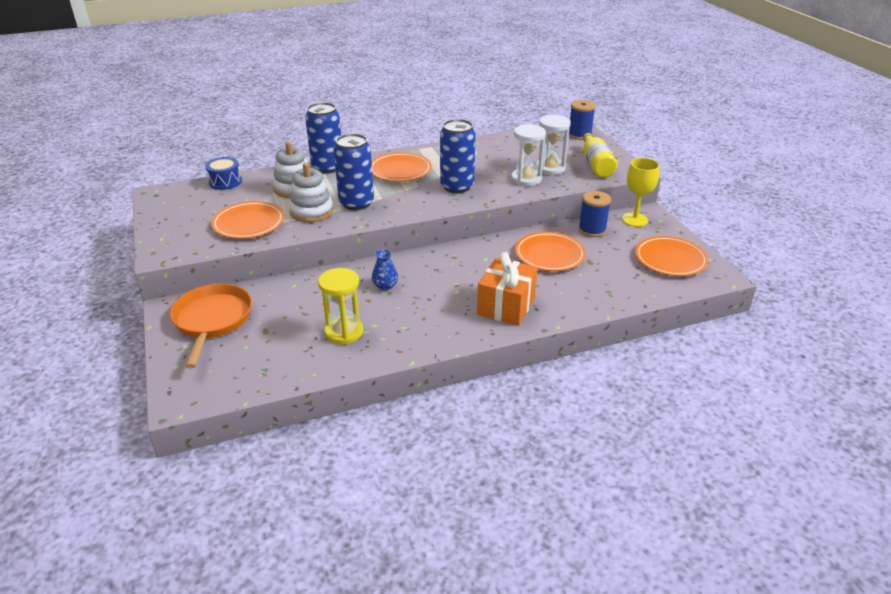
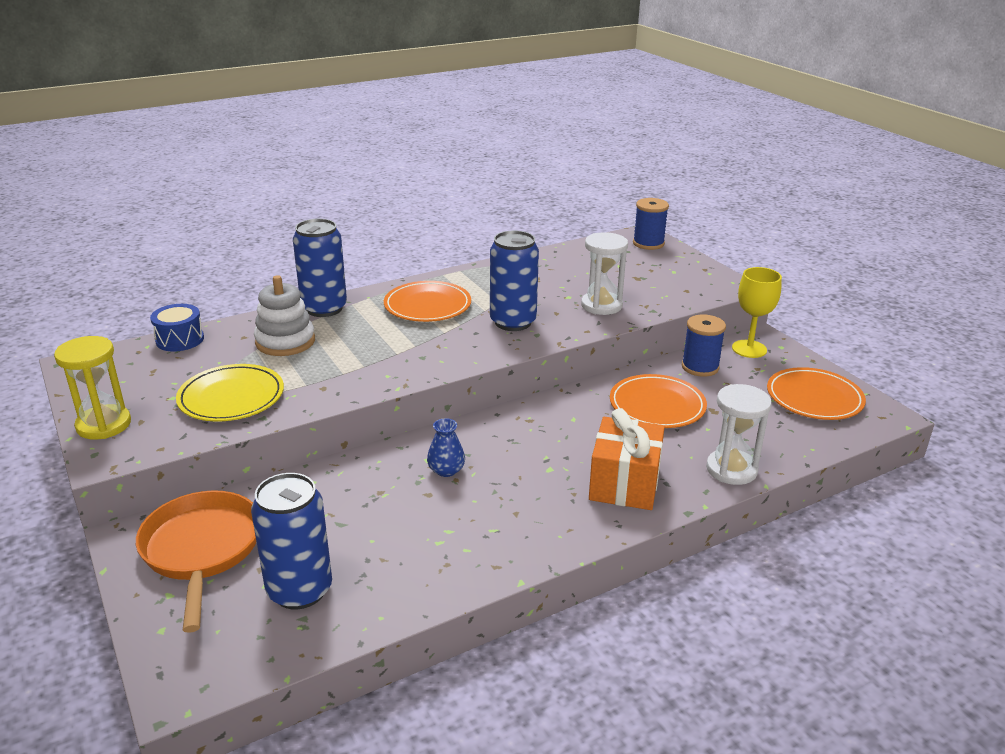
camera: 10 degrees left, 5 degrees down
orange plate [211,201,284,239] -> yellow plate [176,364,284,421]
white stacking toy [289,163,334,222] -> none
yellow hourglass [318,268,363,344] -> yellow hourglass moved to [54,336,131,439]
blue can [334,134,374,210] -> blue can moved to [251,473,332,609]
white hourglass [536,115,571,175] -> white hourglass moved to [706,384,772,485]
yellow bottle [583,133,618,178] -> none

